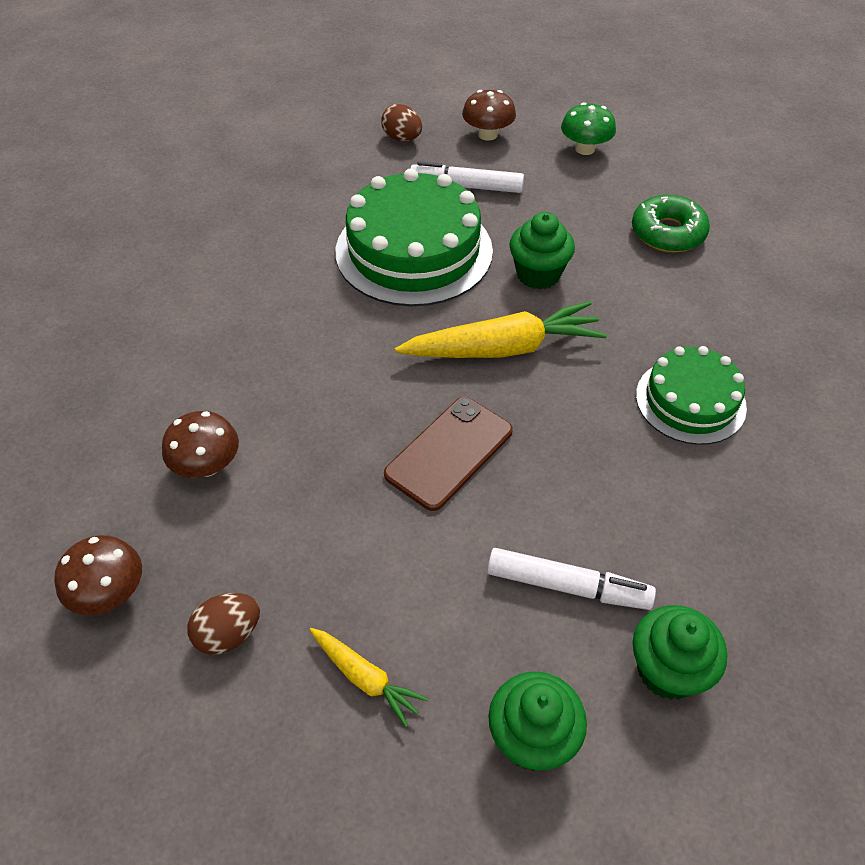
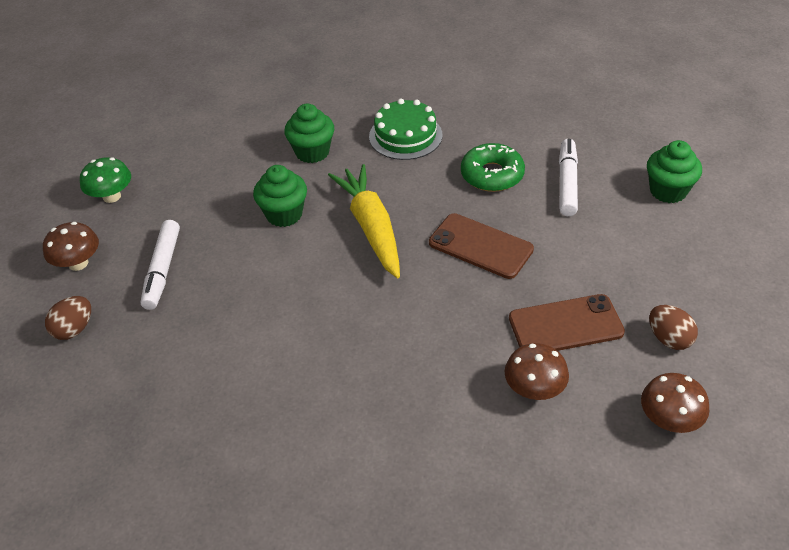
camera: 95 degrees left, 5 degrees down
yellow carrot [309,628,428,727] -> none
green cake [335,168,493,306] -> none
green donut [632,195,710,252] -> green donut moved to [461,143,525,192]
green cupcake [633,605,727,700] -> green cupcake moved to [284,104,334,163]
none -> brown phone [509,294,625,351]

